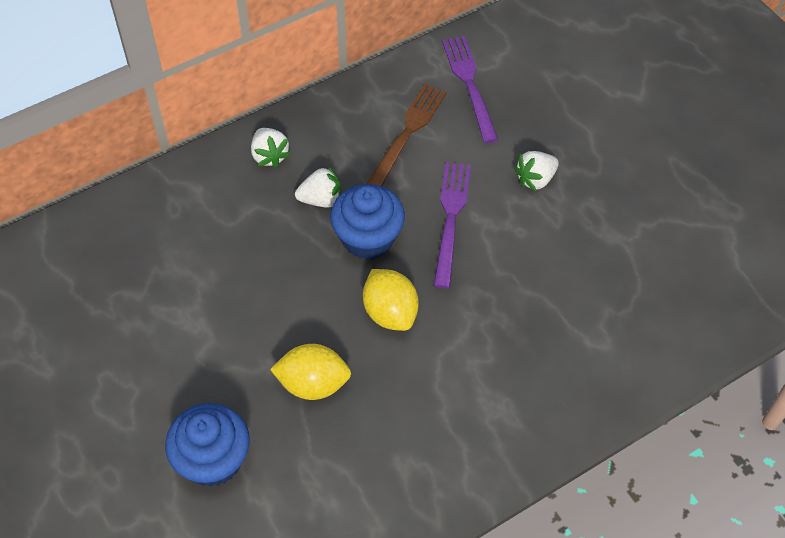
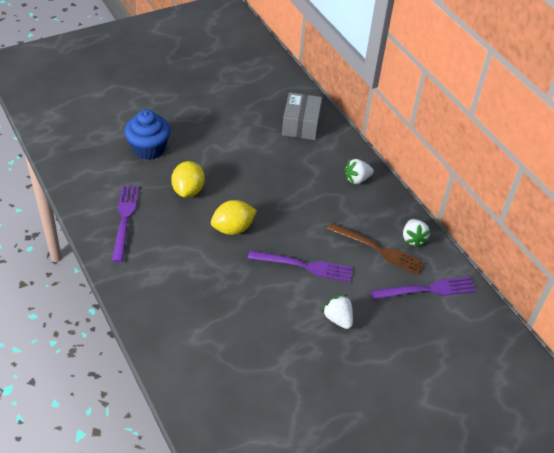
camera: 90 degrees right, 10 degrees down
white strawberry [295,166,341,207] -> white strawberry moved to [403,219,431,248]
blue cupcake [330,184,405,260] -> none
none -> purple fork [112,186,139,262]
none -> grey box [282,92,322,140]

